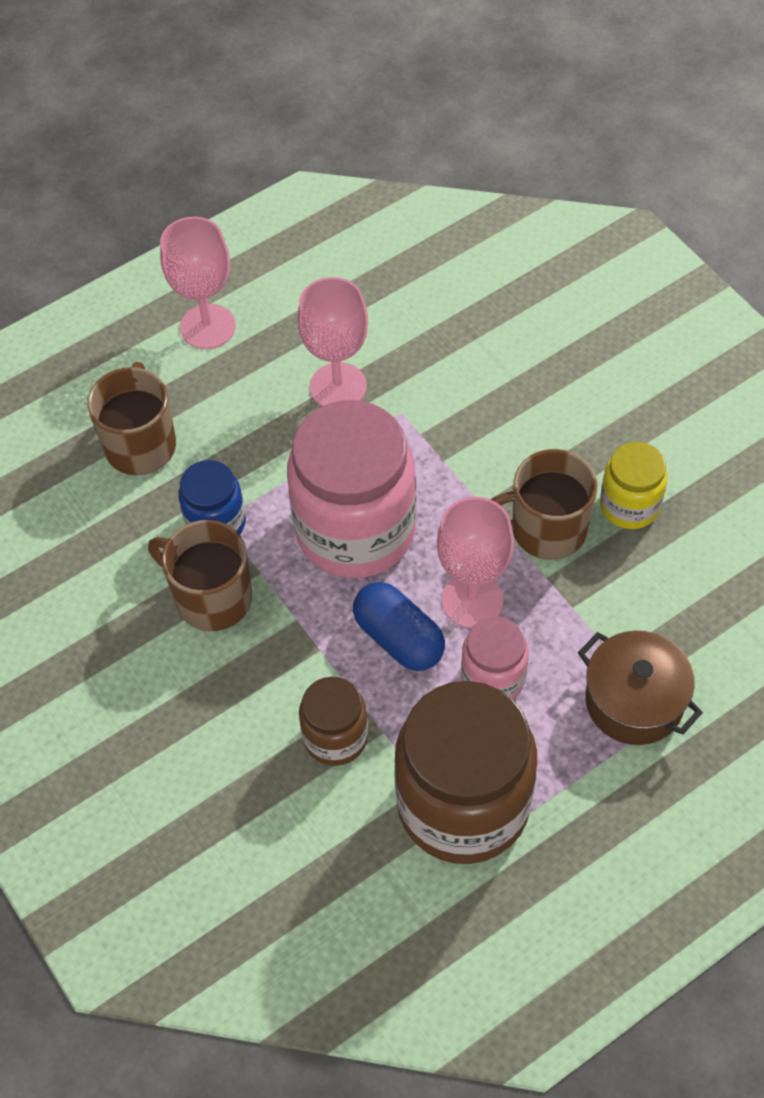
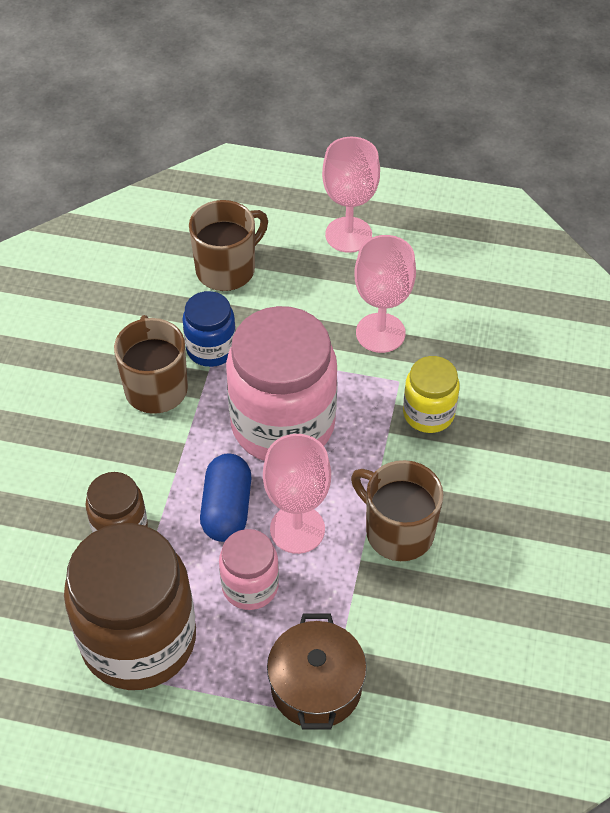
camera: 45 degrees right, 5 degrees down
yellow jar [600,442,668,529] -> yellow jar moved to [403,356,460,433]

